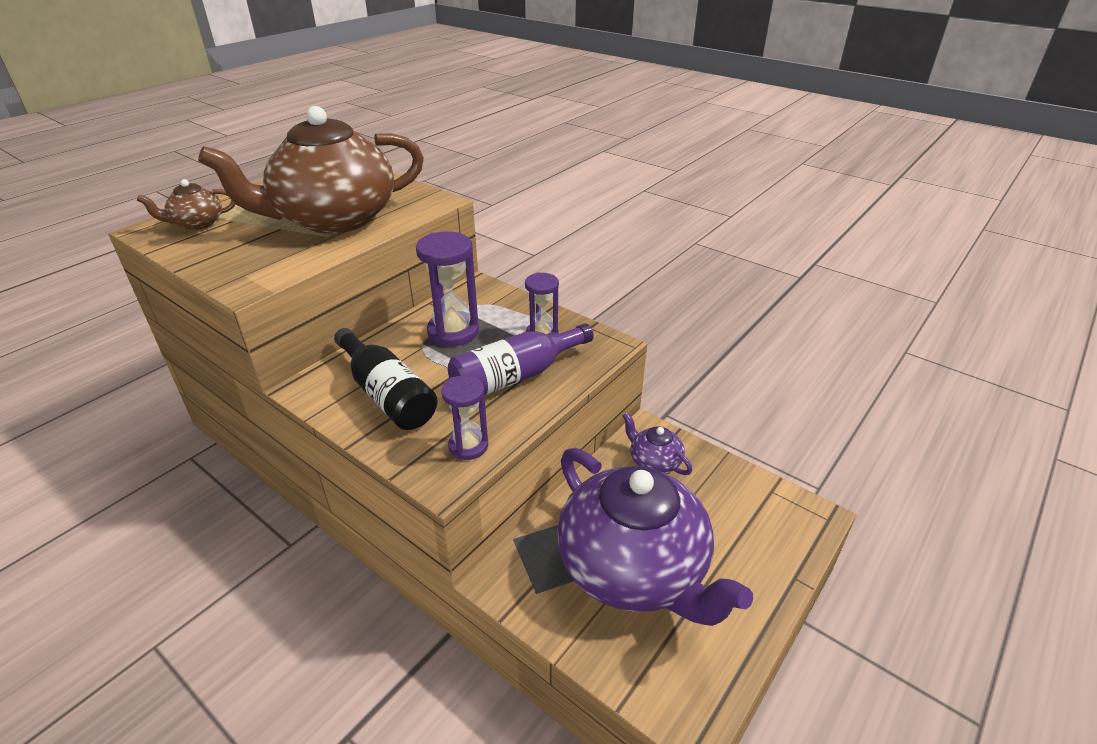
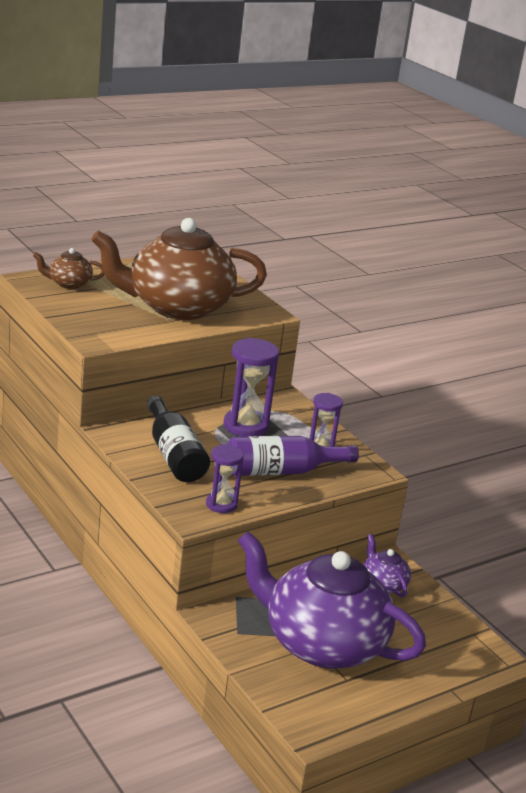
camera: 15 degrees right, 10 degrees down
purple teapot [557,448,753,626] -> purple teapot turned 135 degrees clockwise [238,531,426,669]

